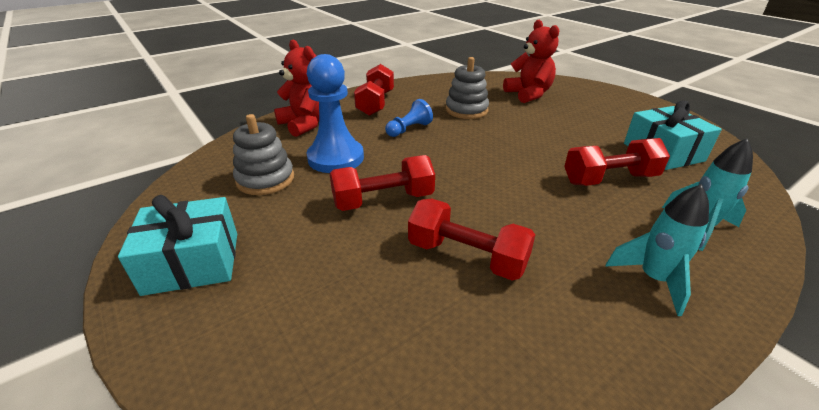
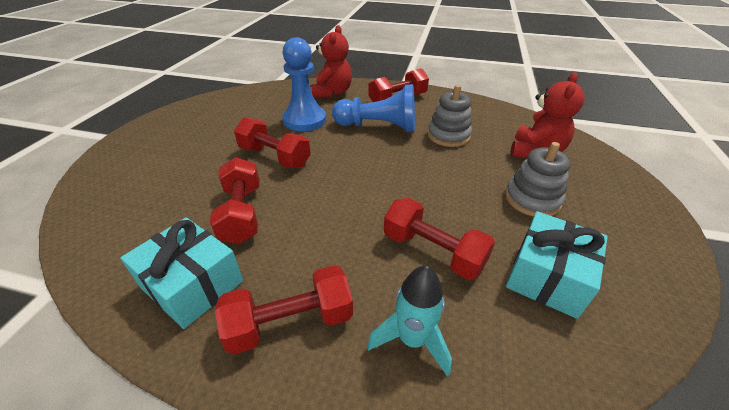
camera: 50 degrees right, 5 degrees up
turquoise gift [118,195,237,296] -> turquoise gift moved to [120,217,243,329]
grey stacking toy [233,114,294,195] -> grey stacking toy moved to [505,142,570,217]
blue pawn [385,99,433,137] -> blue pawn [332,84,415,132], size x1.86
turquoise rocket [605,184,709,316] -> red dumbbell [215,265,353,355]

